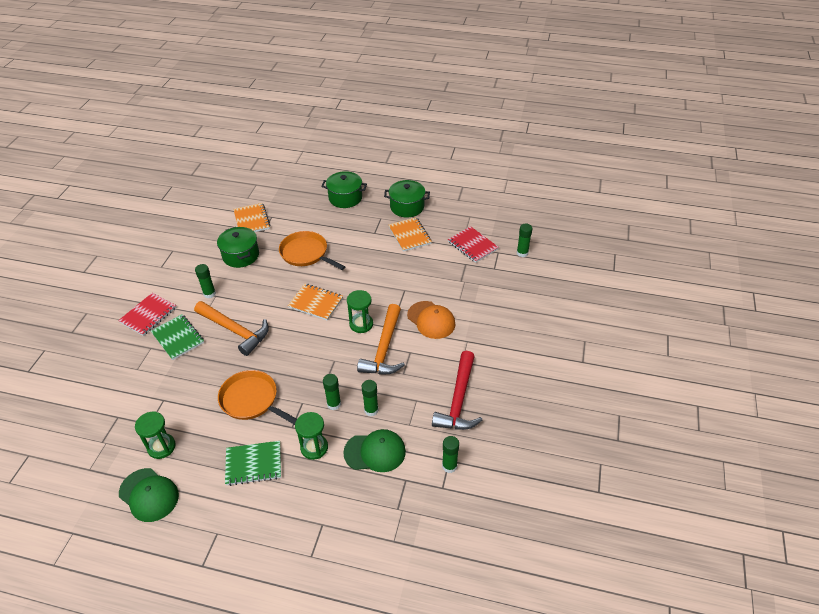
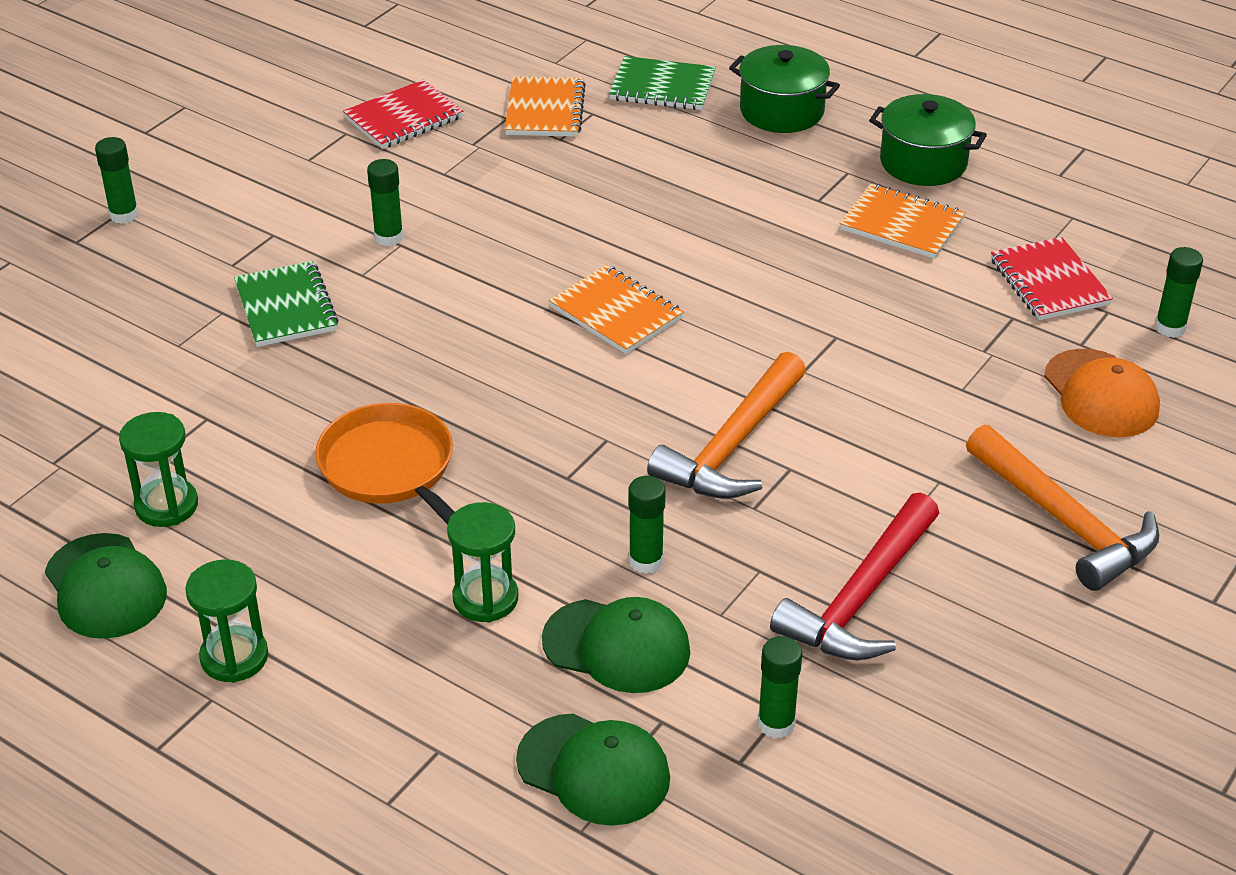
camera: 20 degrees right, 5 degrees down
red notebook [118,293,176,336] -> red notebook moved to [343,79,463,149]
orange hammer [194,301,269,356] -> orange hammer moved to [966,424,1159,591]
green pot [217,227,259,268] -> none
green notebook [225,441,281,486] -> green notebook moved to [609,56,716,110]
orange pan [279,231,345,270] -> none
green glue stick [323,374,341,410] -> green glue stick moved to [95,137,138,224]
green hourglass [347,290,373,333] -> green hourglass moved to [185,560,268,683]
orange notebook [388,217,432,252] -> orange notebook turned 60 degrees counterclockwise [840,184,965,259]
orange cap [407,301,456,339] -> orange cap moved to [1044,349,1160,437]
none -> green cap [516,713,670,826]

